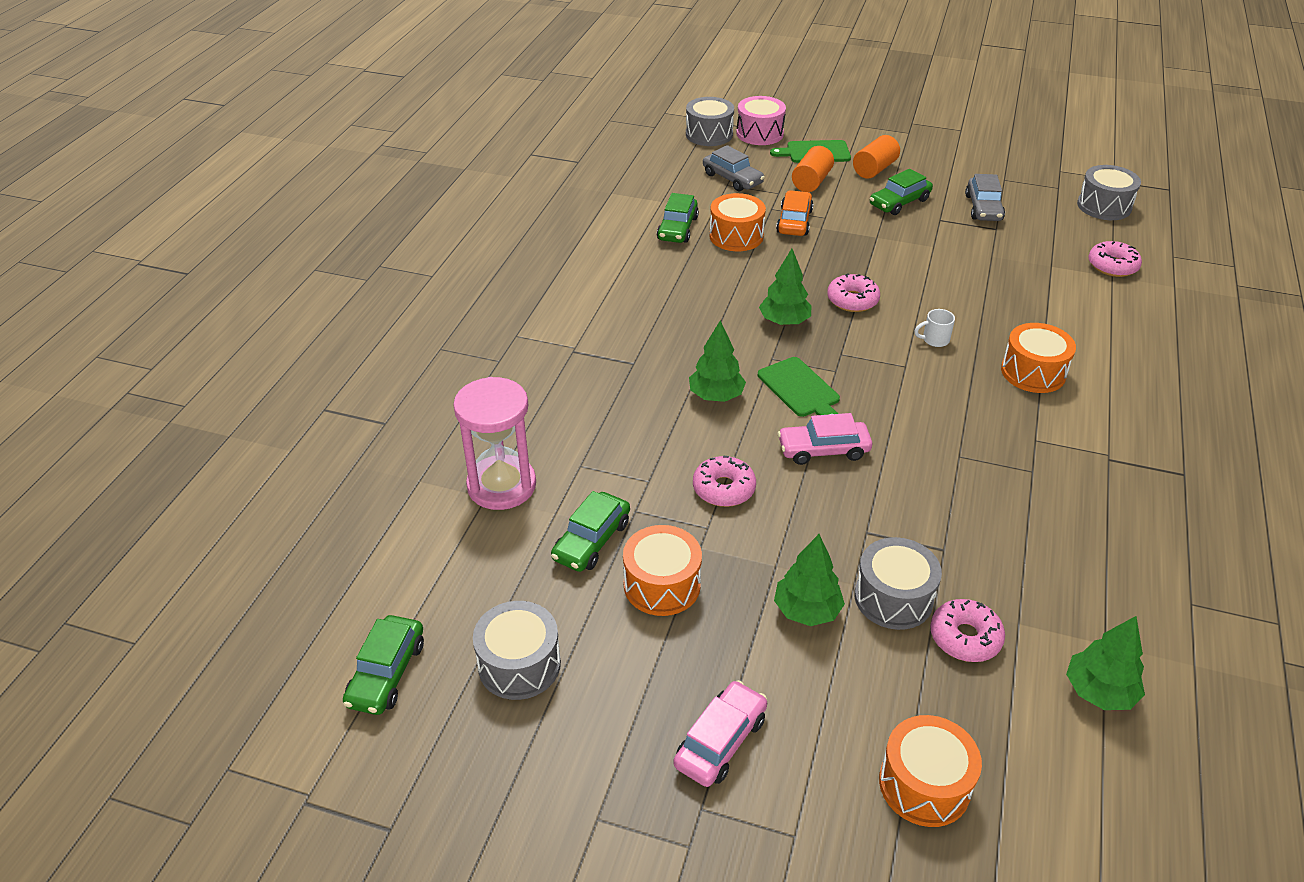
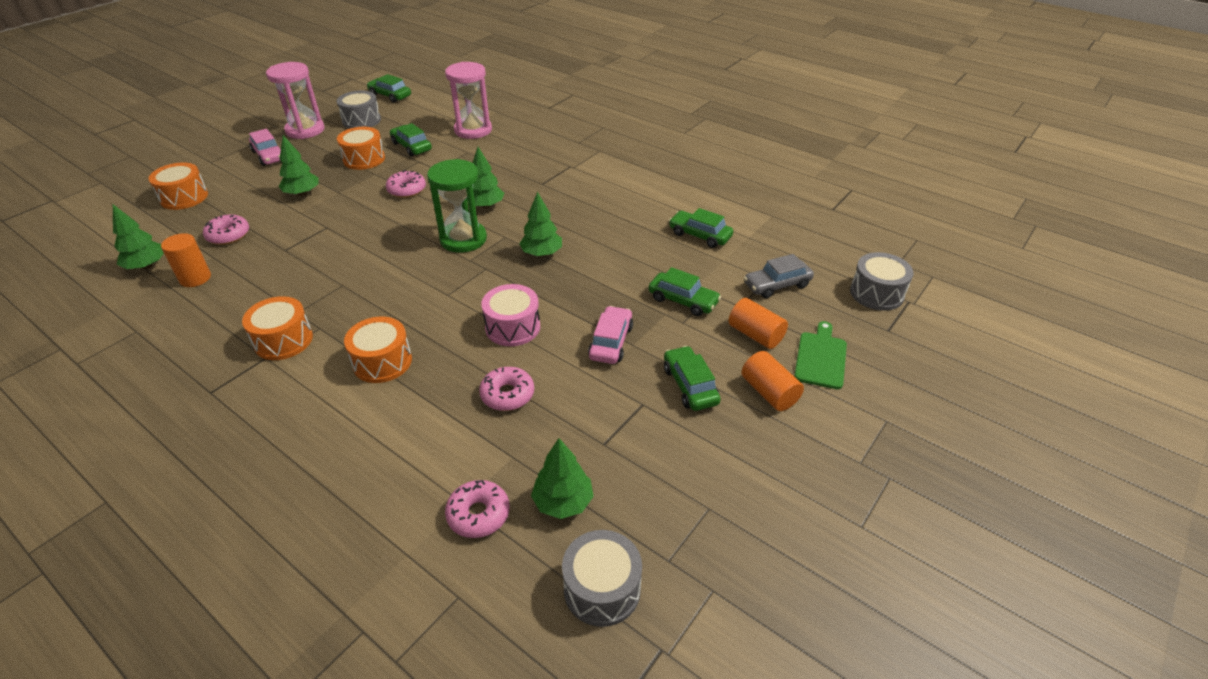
camera: 110 degrees right, 0 degrees up
orange drum [709,193,766,251] -> orange drum moved to [242,296,313,360]
pink drum [736,96,786,145] -> pink drum moved to [482,284,540,346]
green cutting board [758,357,840,417] -> green hourglass [427,159,487,253]
orange car [776,190,813,236] -> green car [649,267,721,316]
pink car [778,413,872,465] -> pink car moved to [588,306,633,364]
pink donut [827,273,880,312] -> pink donut moved to [479,367,534,411]
grey drum [854,537,942,630] -> none
white mug [914,309,955,347] -> none
grey car [965,174,1005,221] -> none
none -> orange cylinder [161,233,211,287]
none -> pink hourglass [266,62,324,139]
none -> green tree [531,438,594,519]

